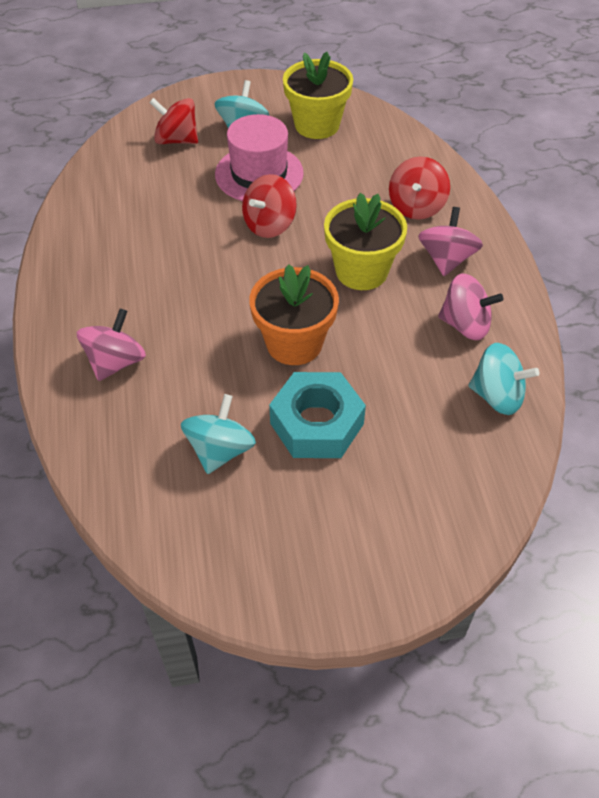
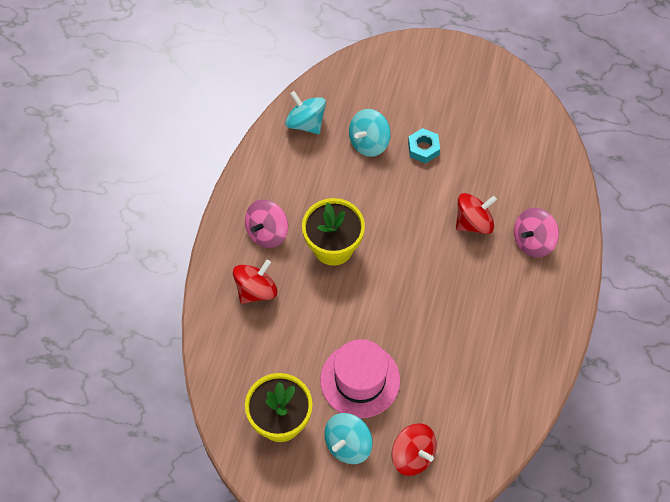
camera: 155 degrees left, 10 degrees up
turquoise spinning top [181,394,256,474] -> turquoise spinning top moved to [349,109,391,157]
red spinning top [242,174,297,238] -> red spinning top moved to [456,193,497,234]
orange flower pot [250,264,339,365] -> none
turquoise nut [269,372,366,458] -> turquoise nut [408,128,440,163], size x0.56
pink spinning top [438,274,503,340] -> none

